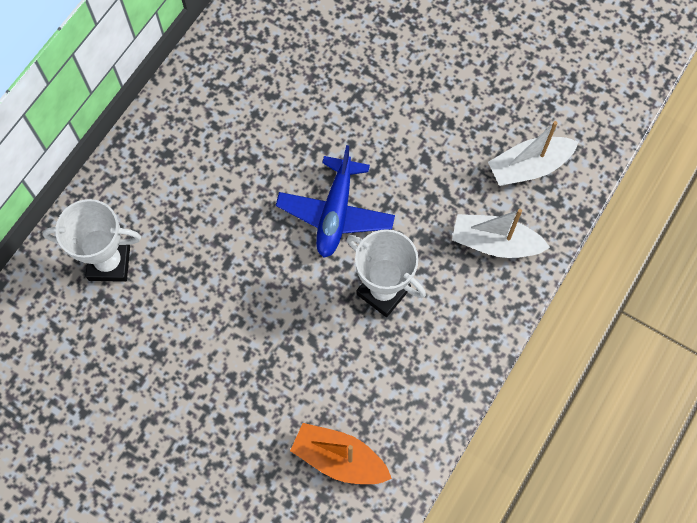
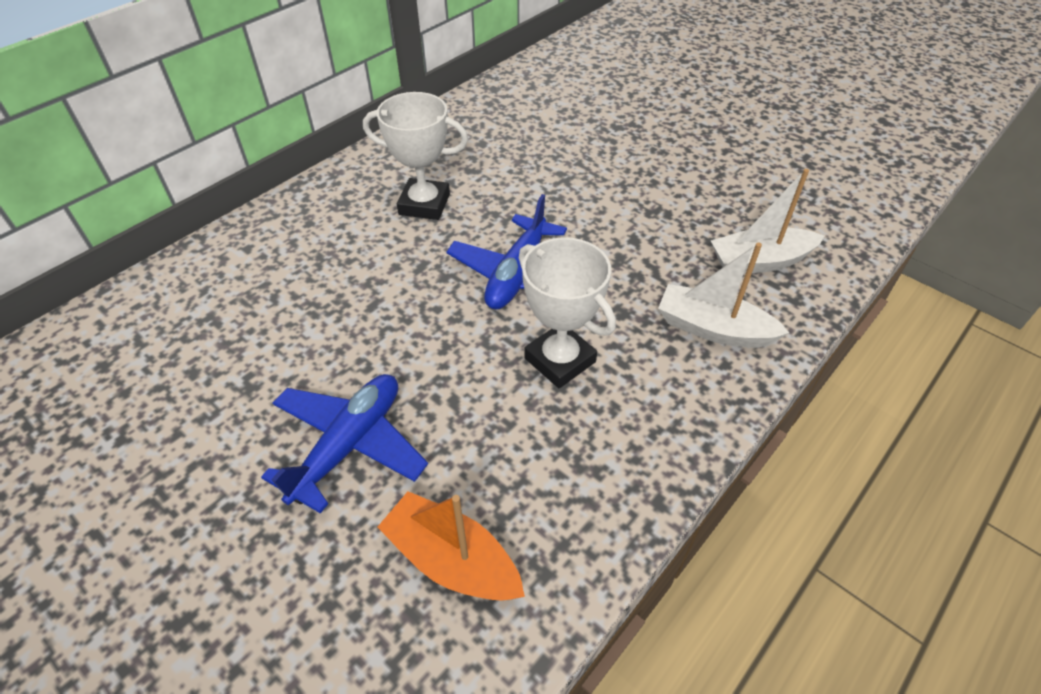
camera: 10 degrees right, 20 degrees down
white trophy [43,199,141,282] -> white trophy moved to [363,92,468,220]
none -> blue plane [261,374,428,514]

